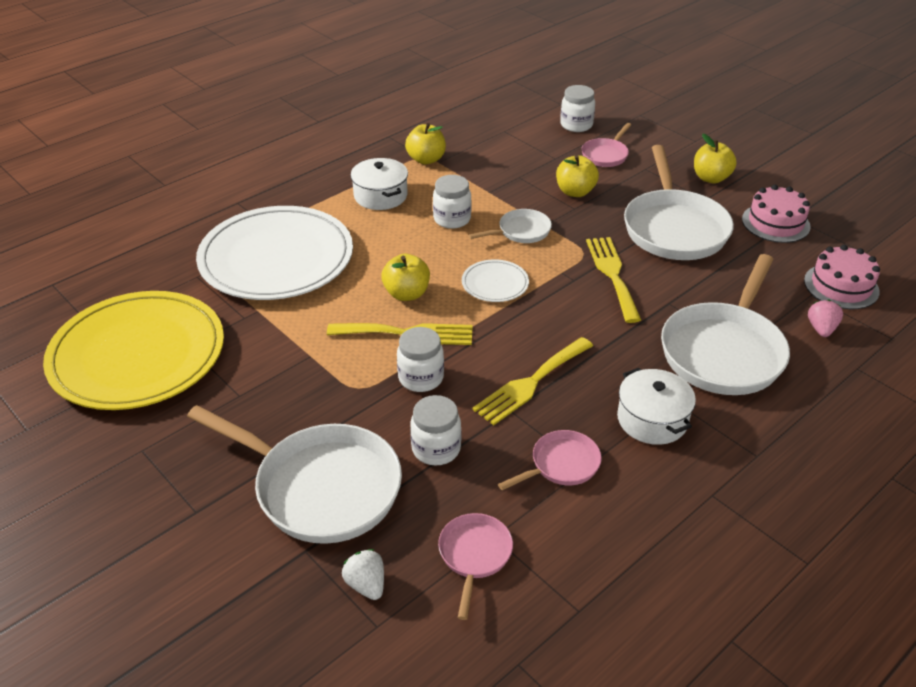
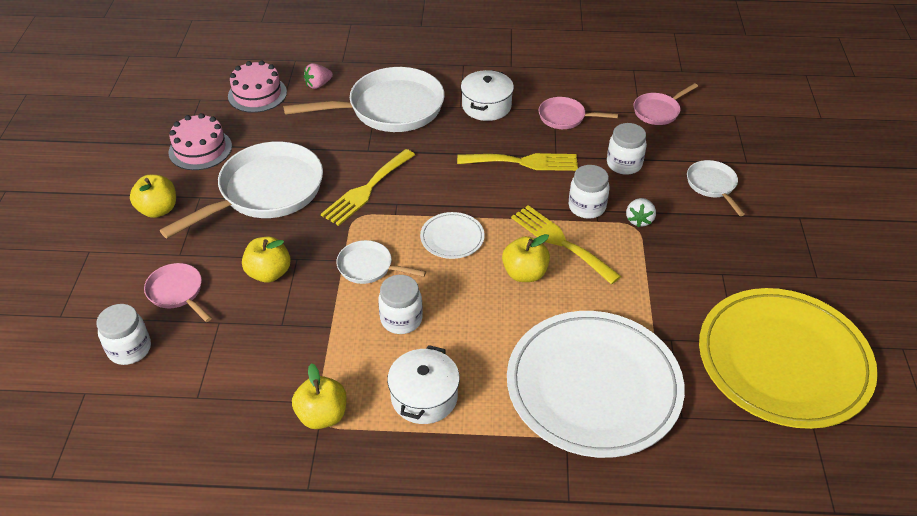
camera: 135 degrees left, 5 degrees up
white pan [187,405,402,544] -> white pan [687,160,745,216], size x0.49
white strawberry [342,549,384,600] -> white strawberry moved to [626,198,656,227]
pink pan [581,123,631,167] -> pink pan turned 120 degrees counterclockwise [144,263,212,322]

